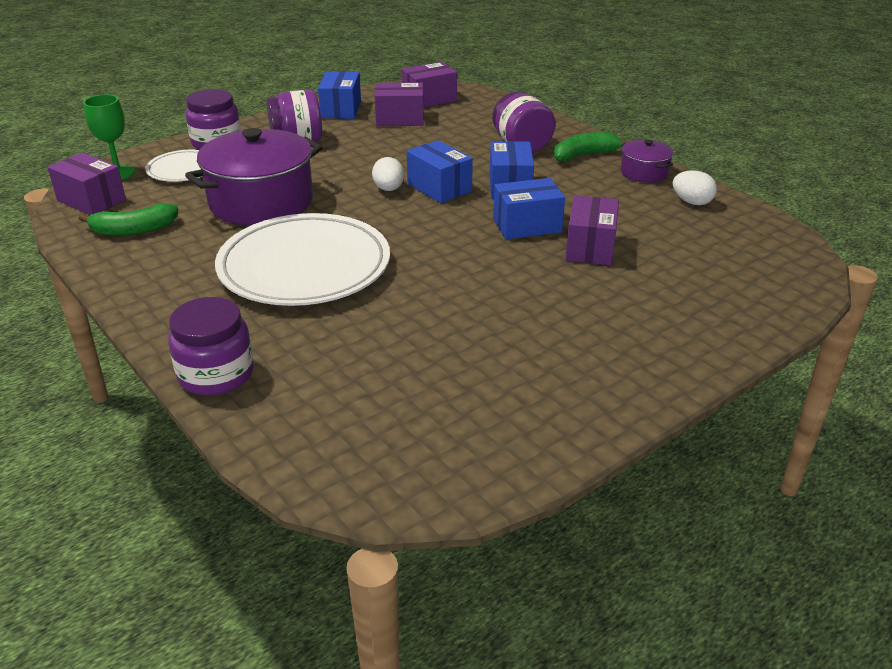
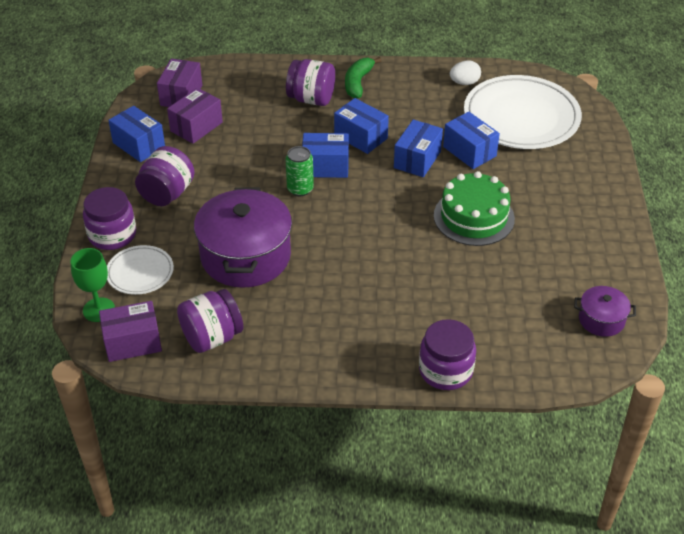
camera: 50 degrees left, 10 degrees up
green banana [78,203,178,236] -> purple jar [177,289,243,353]
white plate [215,213,390,306] -> white plate moved to [464,75,582,149]
white egg [372,157,404,191] -> green can [286,146,314,196]
purple box [565,195,619,265] -> blue box [443,112,500,169]
purple pot [621,139,673,183] -> purple pot moved to [574,286,636,337]
none -> green cake [434,171,515,246]

